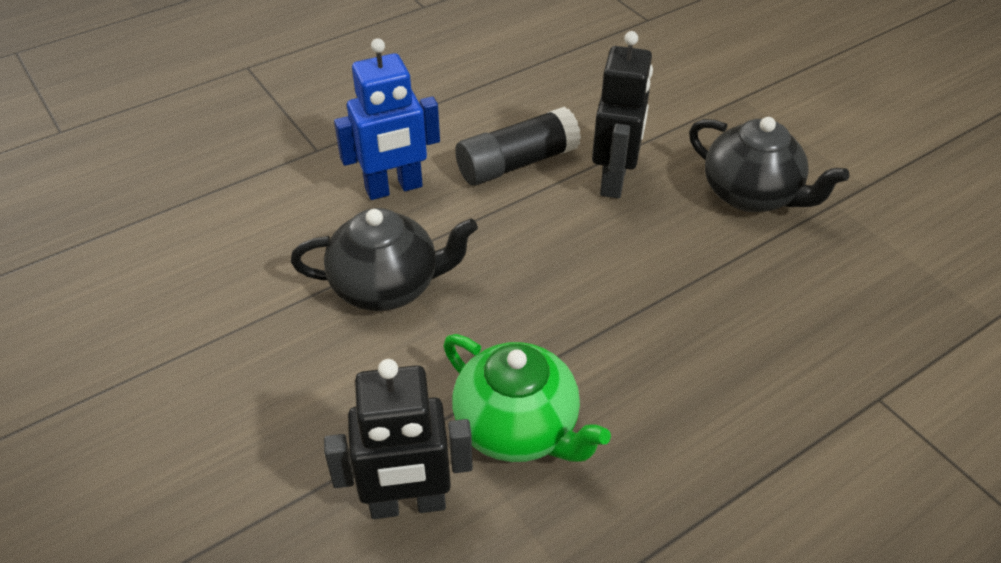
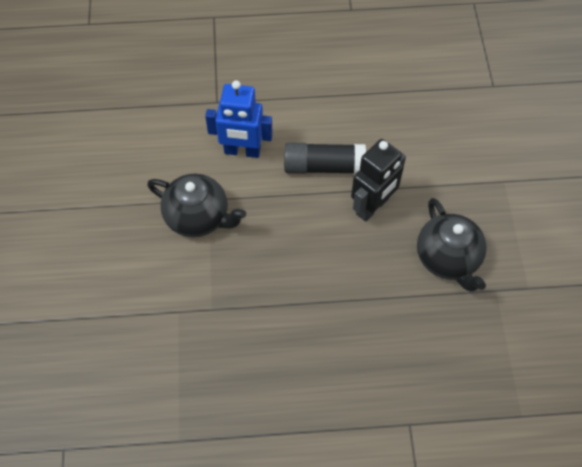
camera: 30 degrees right, 15 degrees up
black robot [324,359,473,519] -> none
green teapot [443,334,611,462] -> none

